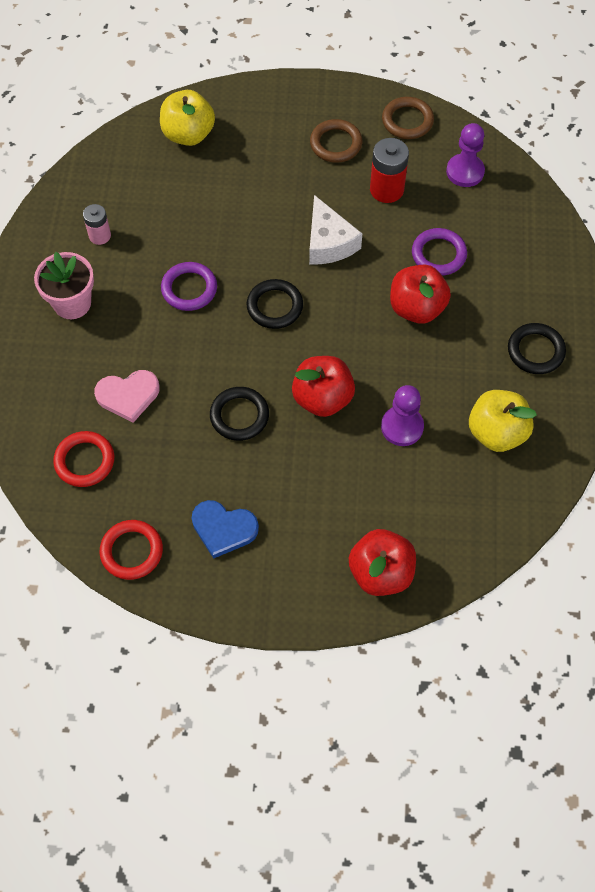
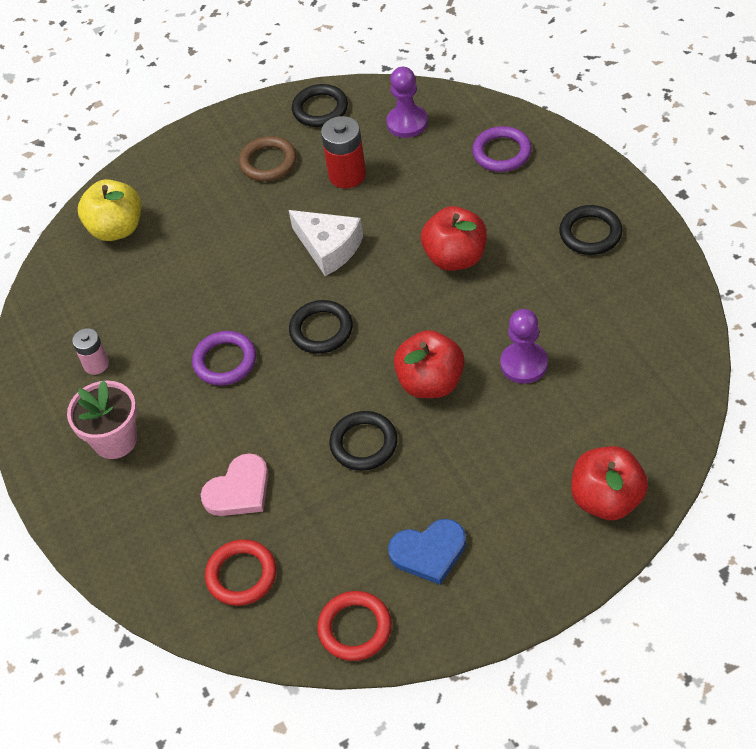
camera: 25 degrees left, 10 degrees down
brown ring [382,97,434,139] -> black ring [292,84,348,127]
purple ring [412,228,467,276] -> purple ring moved to [472,126,532,172]
yellow apple [469,390,537,452] -> none

